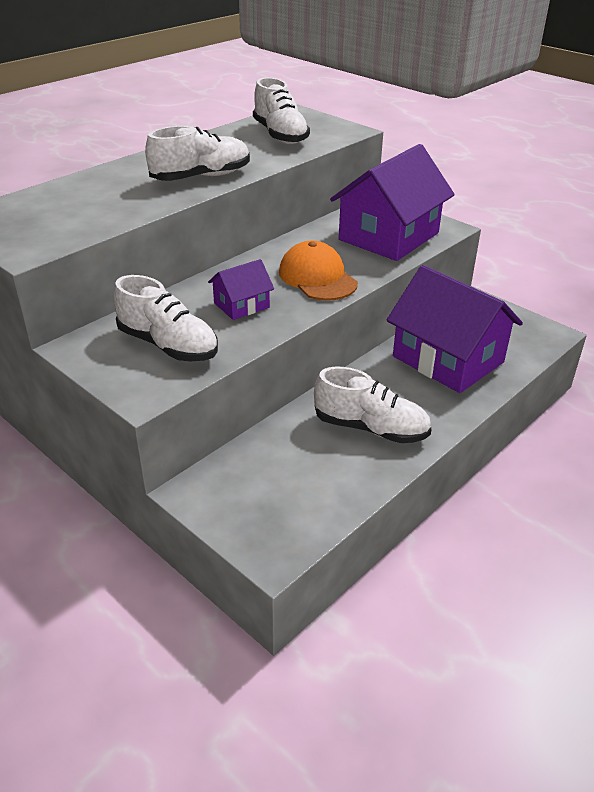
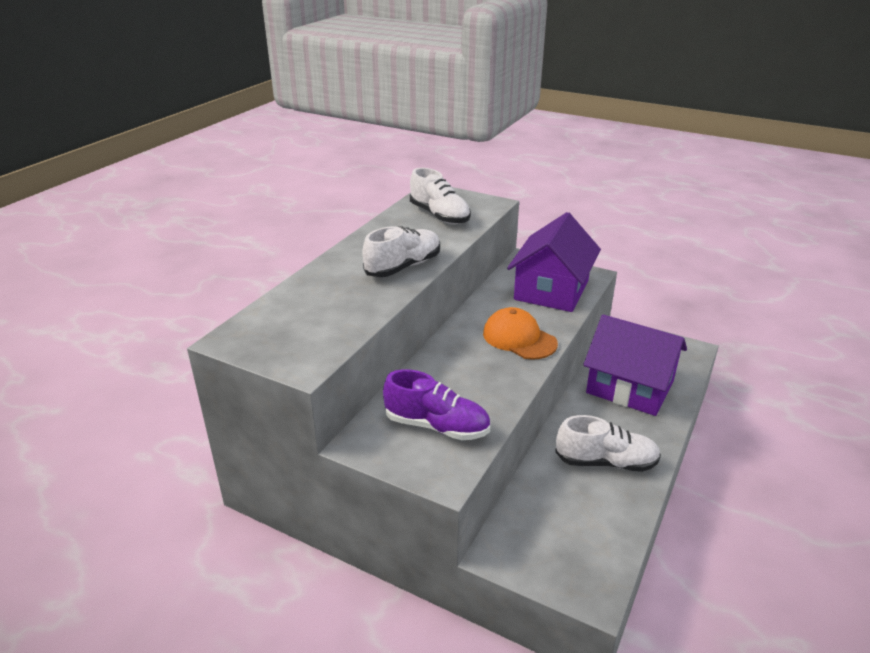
camera: 15 degrees left, 5 degrees down
white shoe [113,275,218,361] -> purple shoe [383,369,490,440]
purple house [208,259,274,320] -> none

